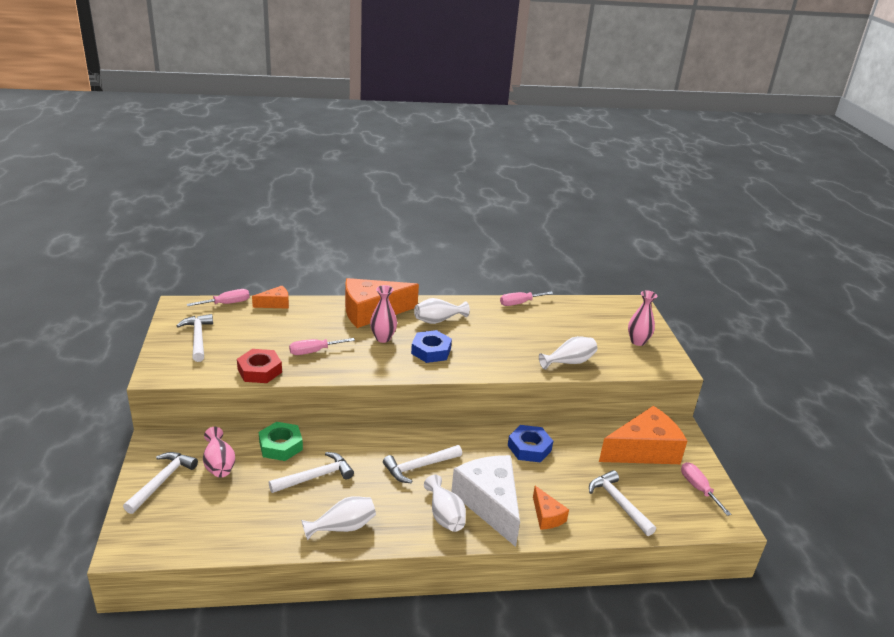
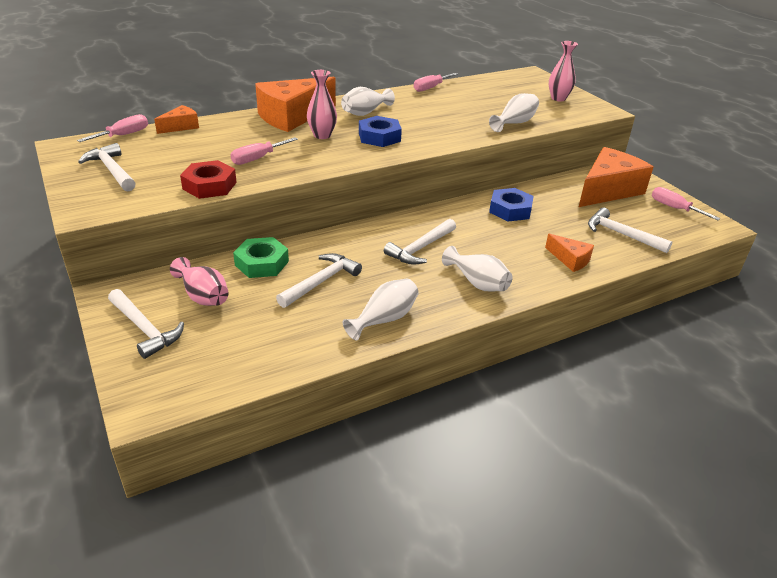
camera: 20 degrees left, 5 degrees up
white hammer [123,452,198,514] -> white hammer turned 135 degrees clockwise [108,289,184,359]
white cheese [451,455,520,547] -> none

